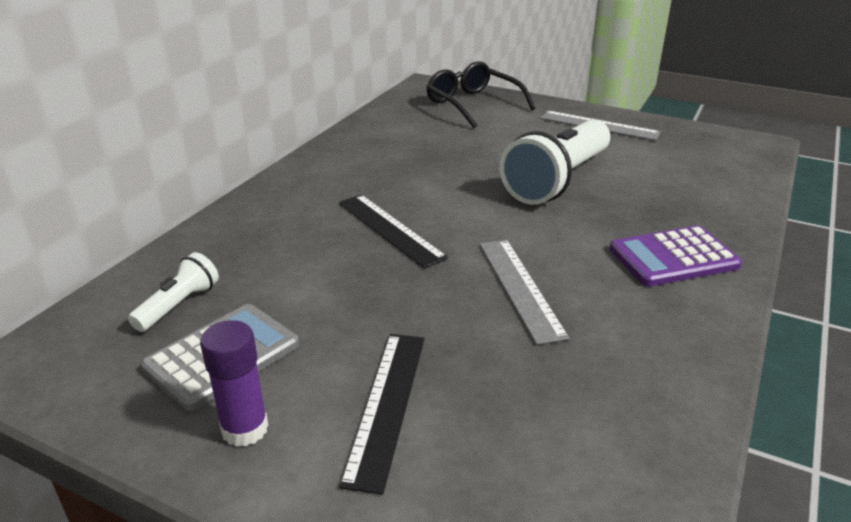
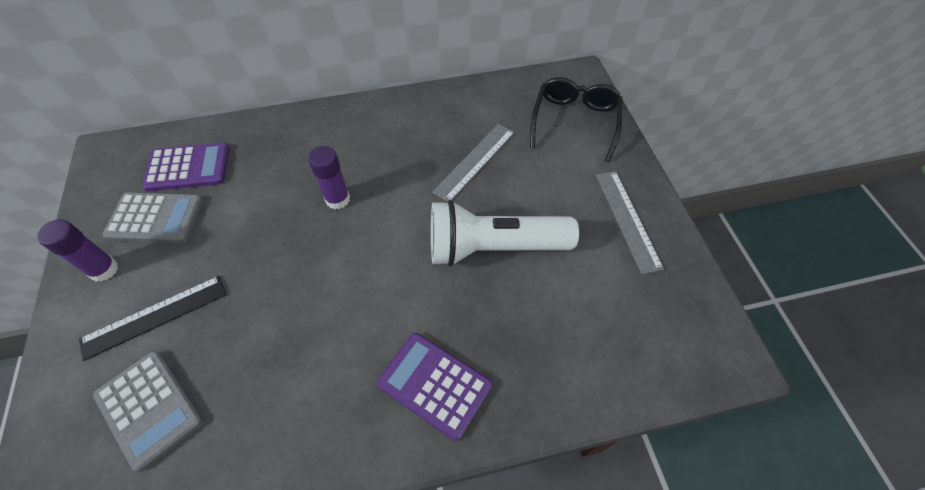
camera: 50 degrees right, 25 degrees up
white flashlight [128,252,219,332] -> purple calculator [142,142,229,191]
black ruler [339,195,448,268] -> purple glue stick [308,146,350,209]
grey ruler [479,240,569,345] -> grey ruler moved to [432,124,515,202]
none -> grey calculator [93,351,203,472]

